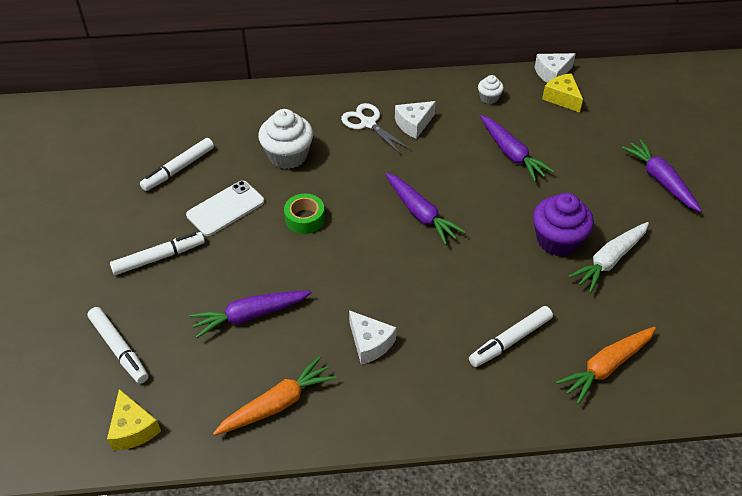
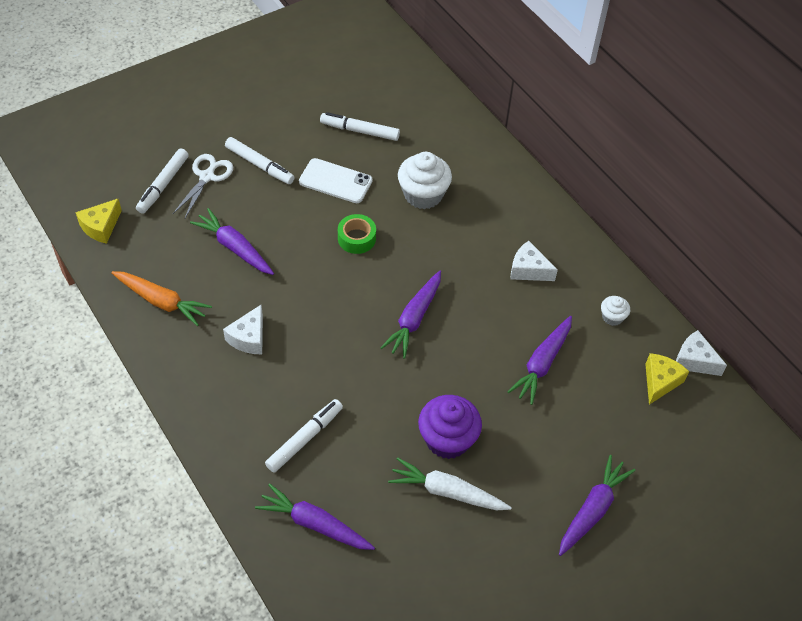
camera: 60 degrees right, 5 degrees up
white scissors [341,103,411,154] -> white scissors moved to [173,154,233,218]
white marker [469,306,553,367] -> white marker turned 105 degrees clockwise [265,399,343,473]
orange carrot [556,327,656,404] -> purple carrot [255,483,375,550]

